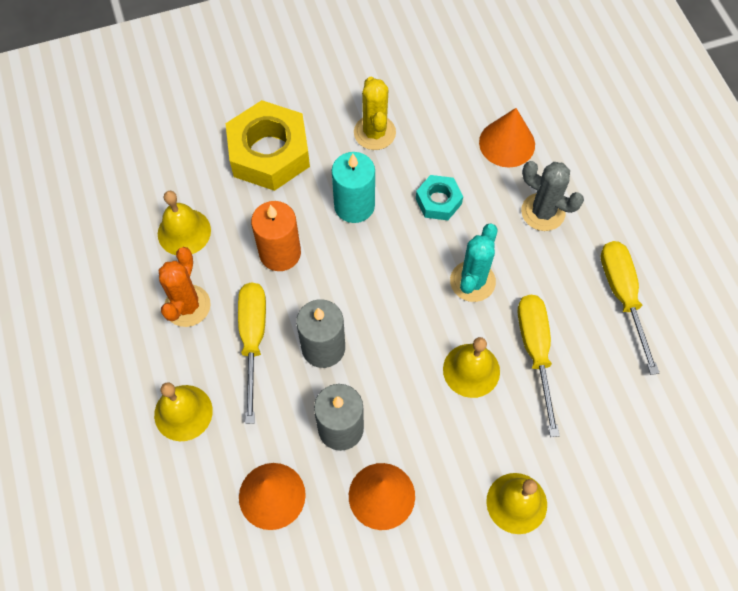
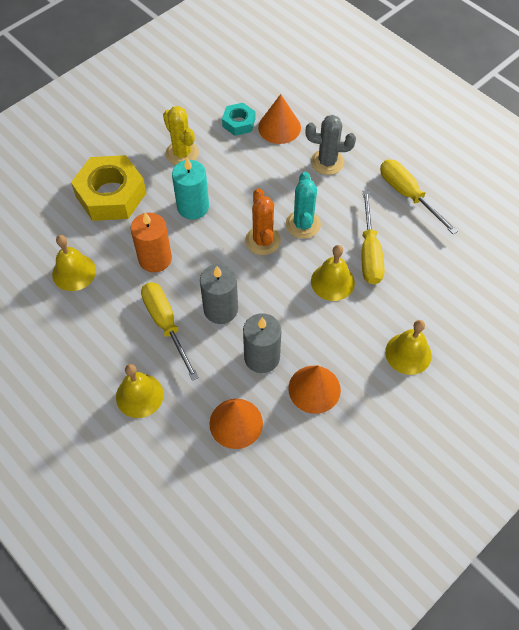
camera: 25 degrees left, 5 degrees down
orange cactus [159,247,211,327] -> orange cactus moved to [245,188,281,255]
turquoise nut [416,175,463,220] -> turquoise nut moved to [222,103,255,136]
yellow screwdriver [518,295,560,437] -> yellow screwdriver turned 150 degrees counterclockwise [361,191,384,285]

